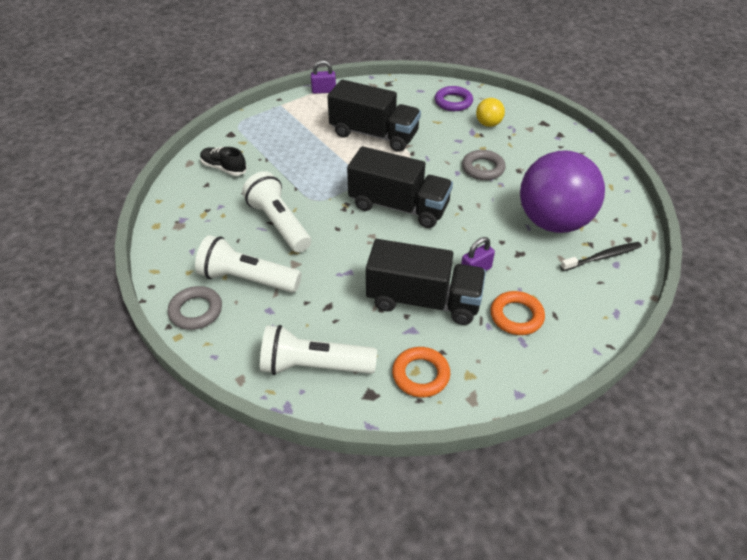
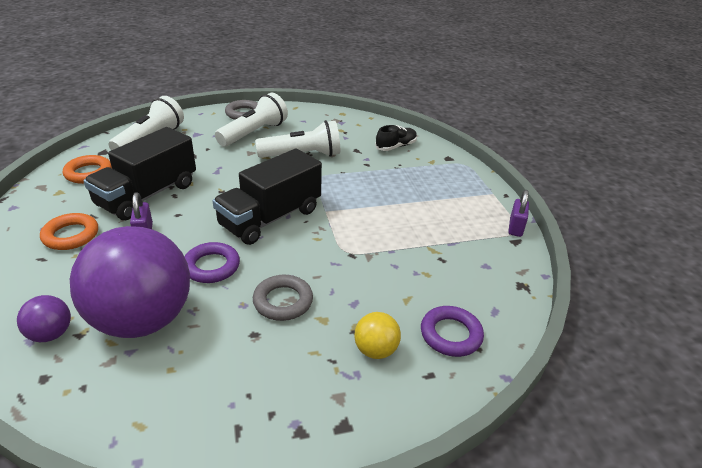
camera: 110 degrees right, 10 degrees down
black truck [327,79,421,152] -> none
black toothbrush [560,242,642,271] -> purple ball [17,295,71,342]
none -> purple ring [184,242,240,283]

